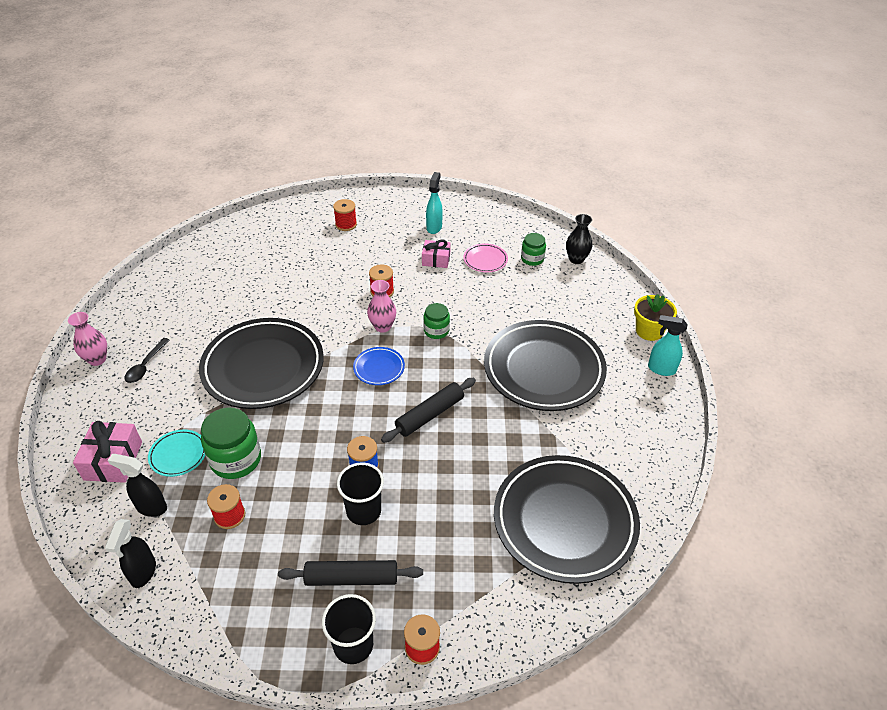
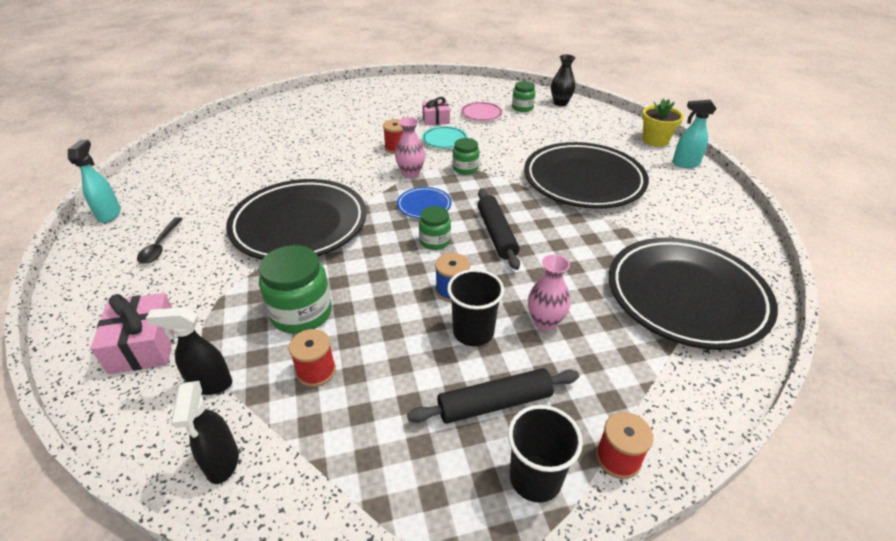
camera: 15 degrees left, 5 degrees down
pink vase [68,312,107,366] -> pink vase moved to [528,254,571,331]
turquoise plate [148,429,205,477] -> turquoise plate moved to [422,126,468,149]
red spool [333,199,357,231] -> none
black rolling pin [381,378,476,443] -> black rolling pin turned 45 degrees counterclockwise [478,189,520,270]
turquoise spray bottle [426,172,443,234] -> turquoise spray bottle moved to [68,140,121,223]
none -> green jar [419,206,451,250]

